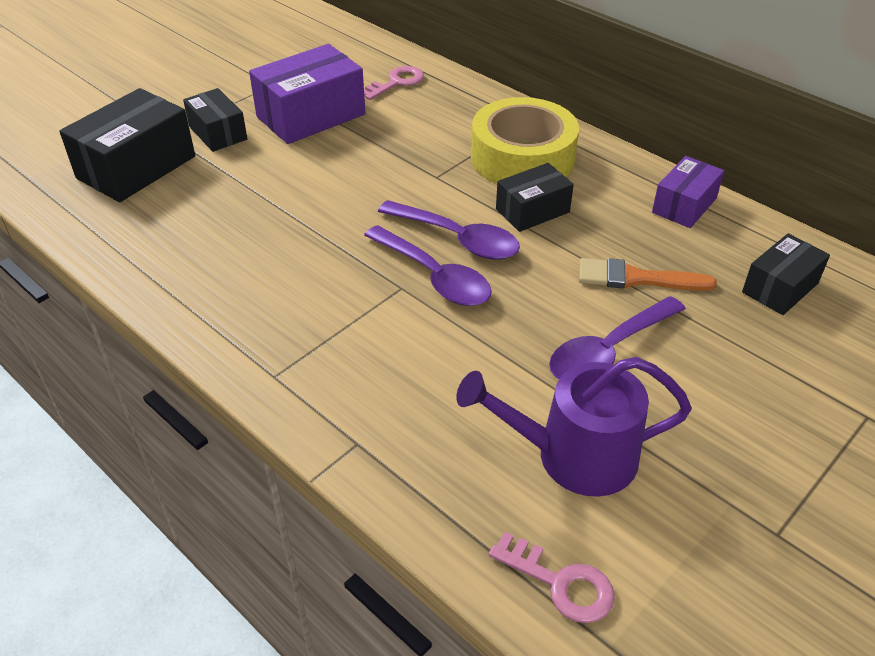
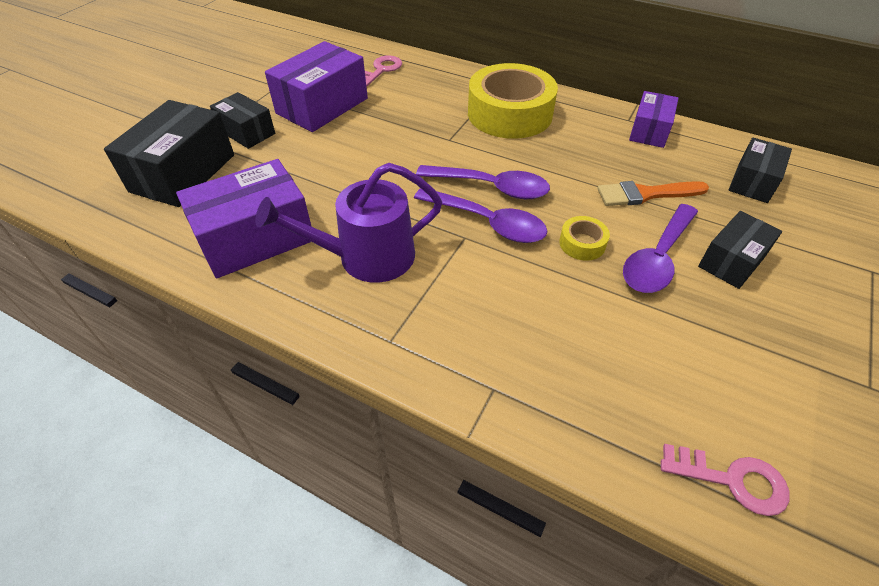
camera: 15 degrees left, 5 degrees up
purple watering can [456,357,692,497] -> purple watering can moved to [255,163,442,283]
black box [496,163,574,232] -> black box moved to [698,211,782,289]
none -> purple box [176,159,312,278]
none -> yellow tape [559,216,610,261]

